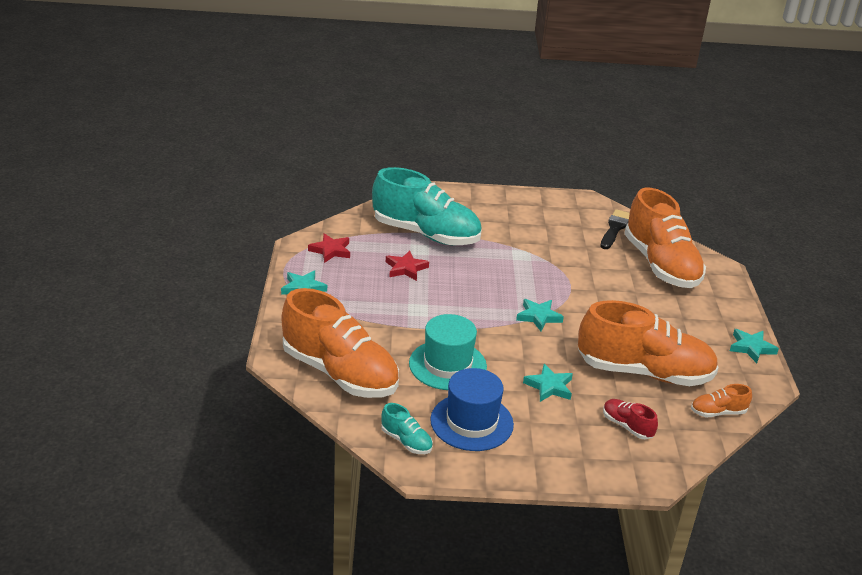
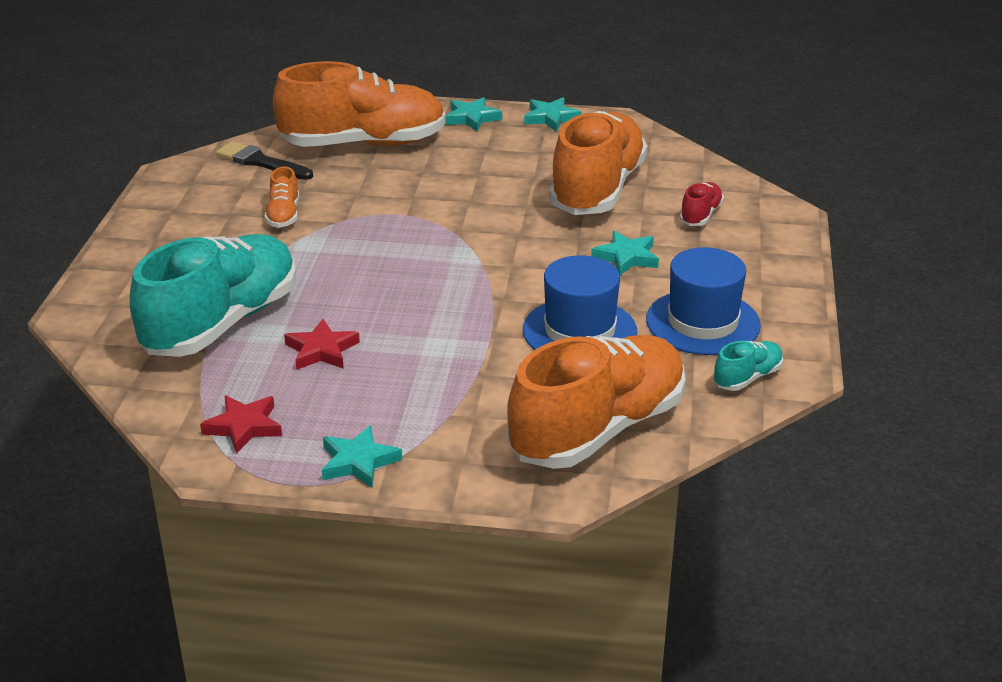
camera: 80 degrees left, 0 degrees up
turquoise hat [409,314,487,390] -> blue hat [523,255,638,350]
turquoise star [516,299,564,331] -> turquoise star moved to [445,97,502,131]
red shoe [603,399,658,439] -> red shoe turned 150 degrees clockwise [679,182,724,226]
orange shoe [691,384,752,417] -> orange shoe moved to [264,166,299,228]

